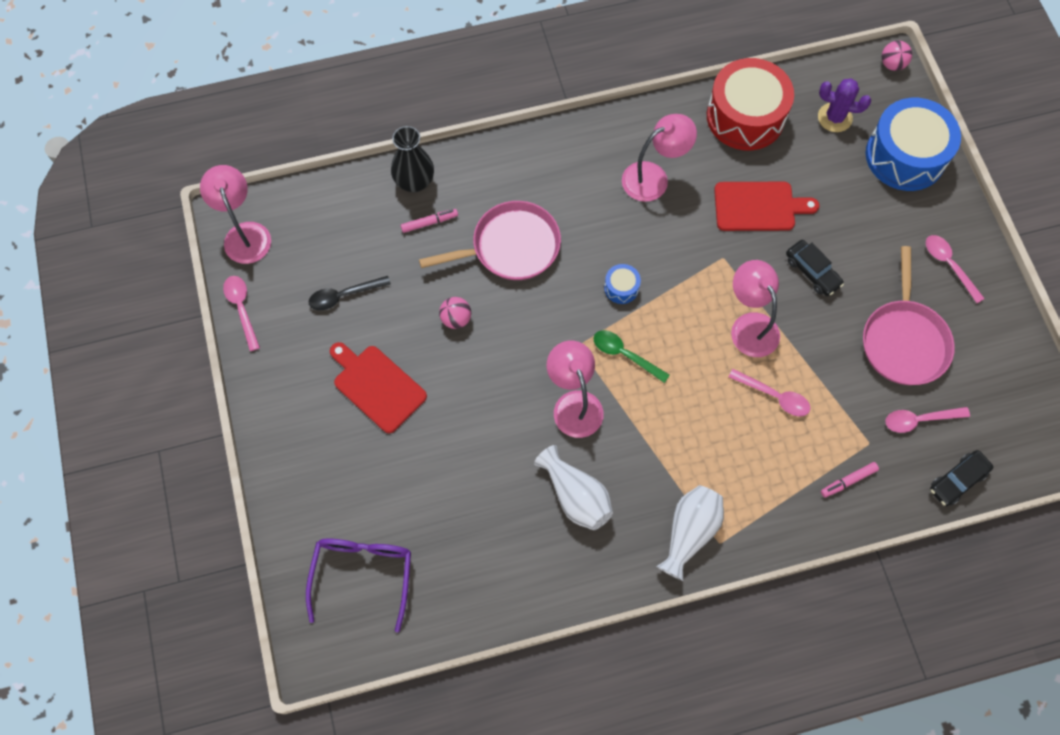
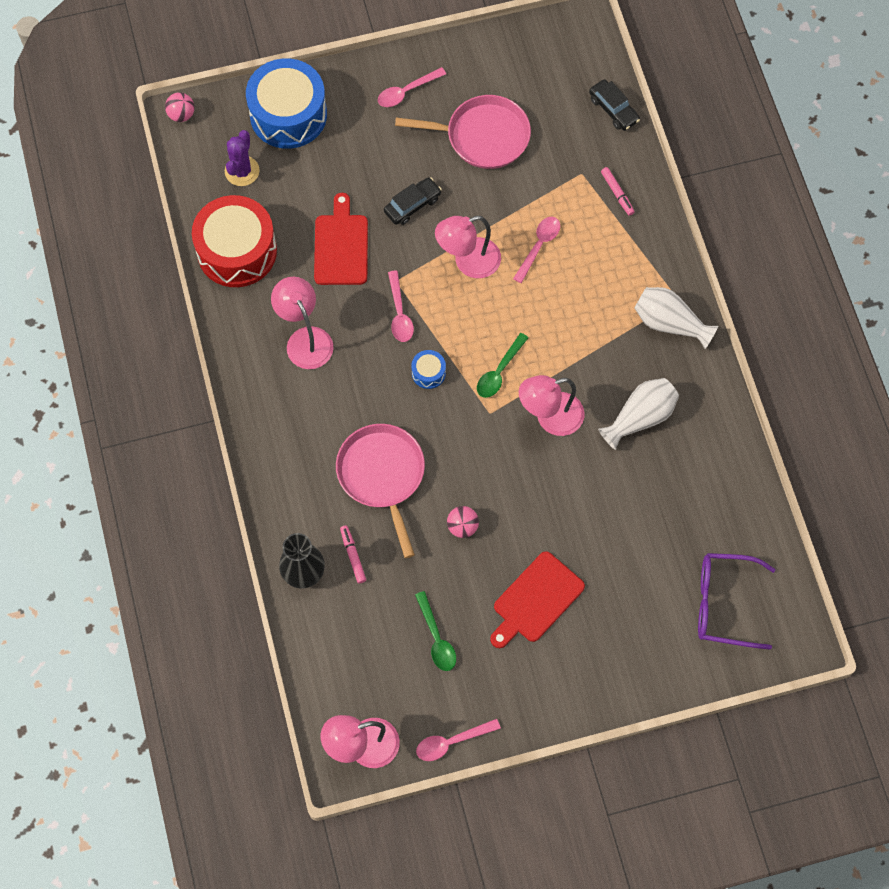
camera: 90 degrees left, 0 degrees up
black spoon [309,276,391,310] -> green spoon [415,591,456,671]
pink spoon [885,407,970,433] -> pink spoon moved to [388,271,414,342]

